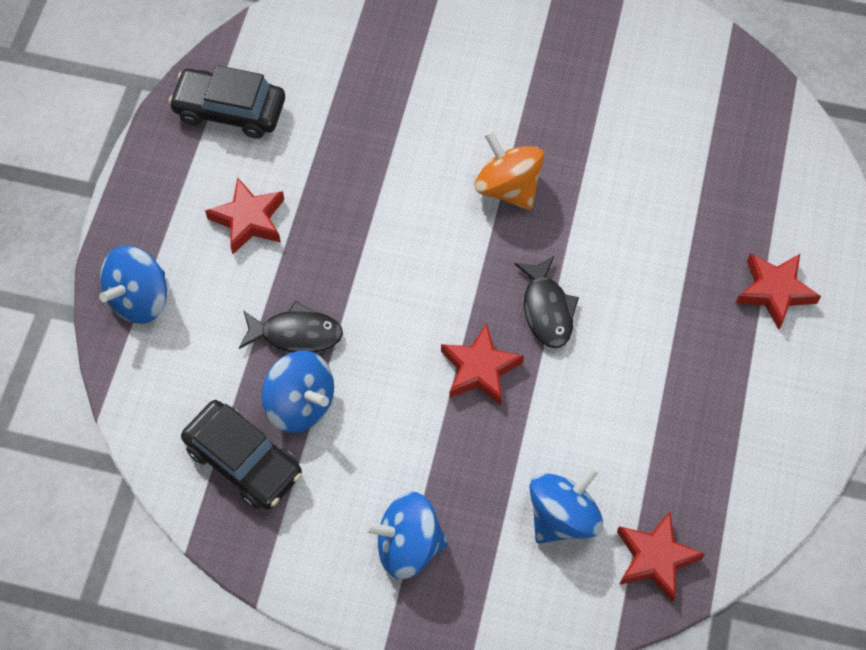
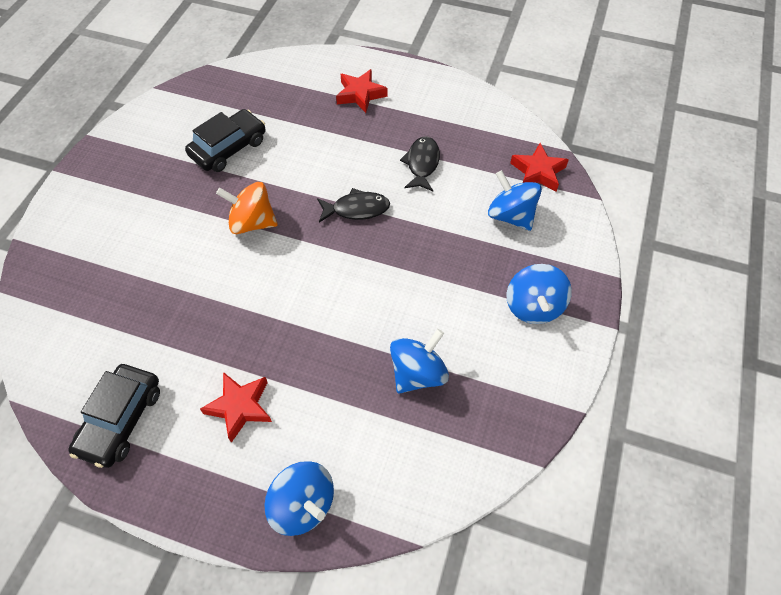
camera: 85 degrees left, 5 degrees down
black car [181,400,302,510] -> black car moved to [185,109,266,172]
black fish [239,301,343,353] -> black fish moved to [400,136,440,191]
red star [441,323,524,405] -> none
orange spinning top [475,131,544,210] -> orange spinning top turned 45 degrees clockwise [216,182,278,234]

